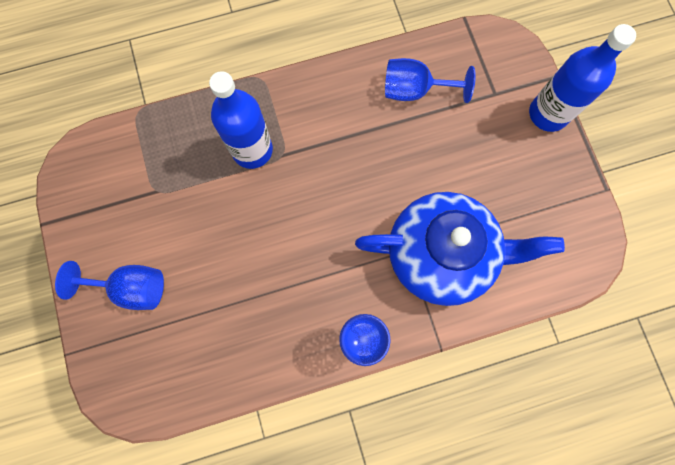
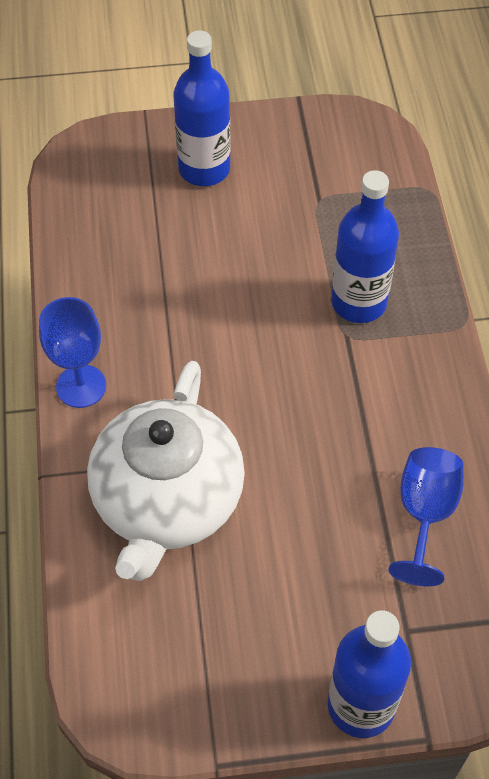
camera: 100 degrees right, 20 degrees down
blue goblet [55,261,164,310] -> blue bottle [173,31,231,186]
blue teapot [355,192,565,306] -> white teapot [87,361,245,581]

